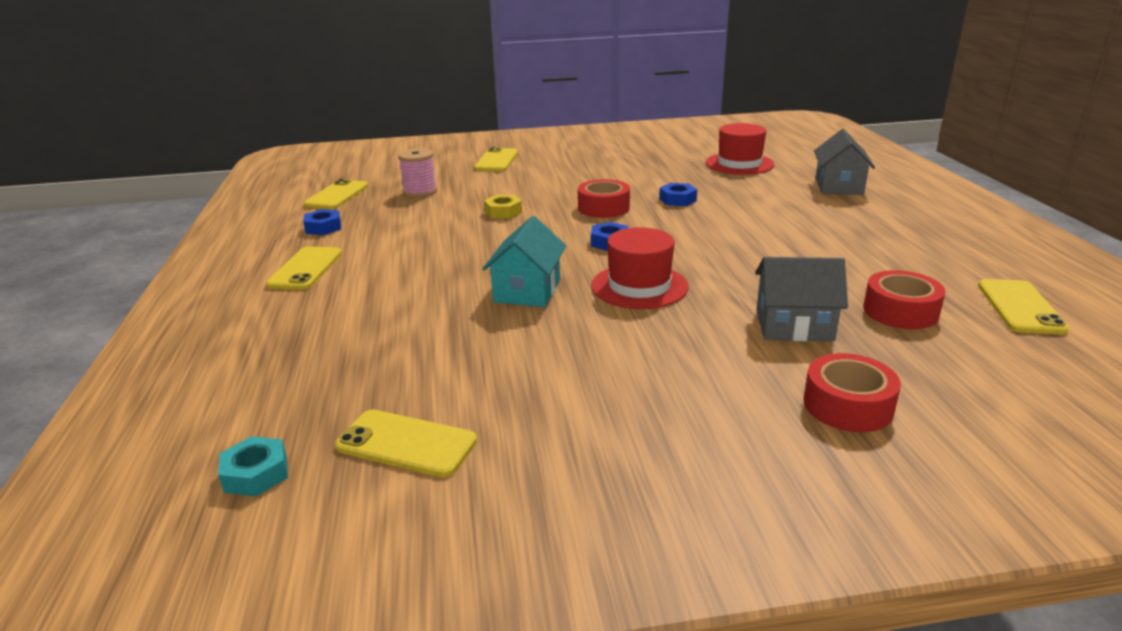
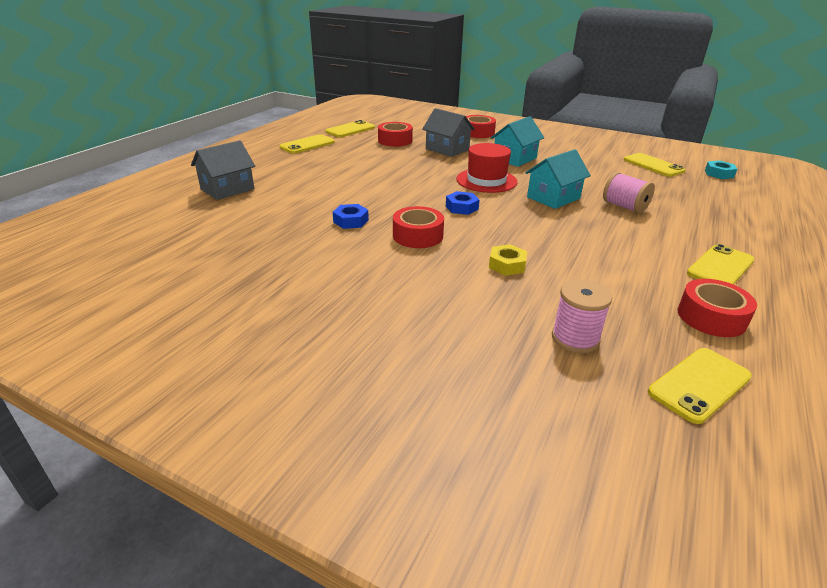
camera: 145 degrees left, 5 degrees up
blue nut [303,209,341,235] -> red tape [678,279,757,337]
yellow phone [474,147,518,171] -> yellow phone moved to [279,134,335,154]
red hat [706,123,774,175] -> none
none -> turquoise house [491,116,544,167]
none -> pink spool [603,172,655,213]

